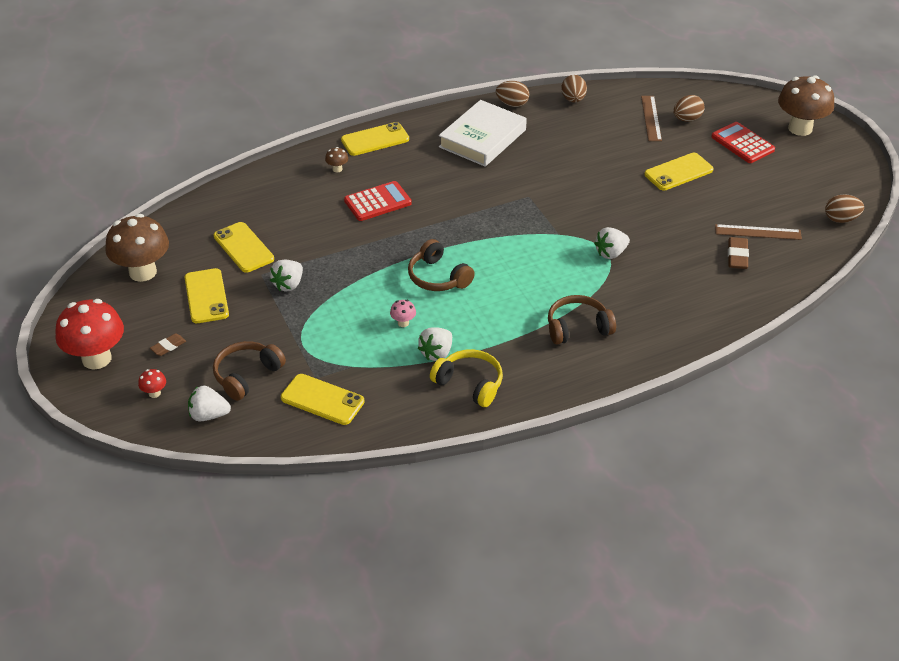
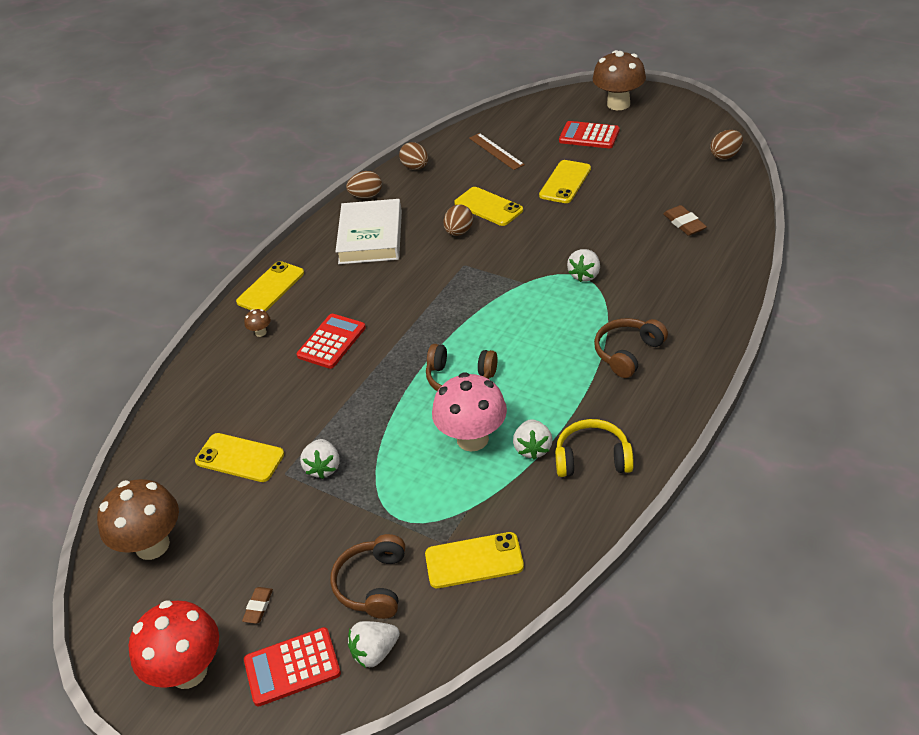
camera: 30 degrees left, 0 degrees up
red mushroom [138,369,166,398] -> red calculator [244,627,341,707]
yellow phone [185,268,229,323] -> yellow phone moved to [454,187,523,226]
pink mushroom [390,300,416,327] -> pink mushroom [432,372,507,452], size x2.46
brown egg [673,95,704,122] -> brown egg moved to [444,205,473,236]
brown ruler [715,224,802,240] -> none

